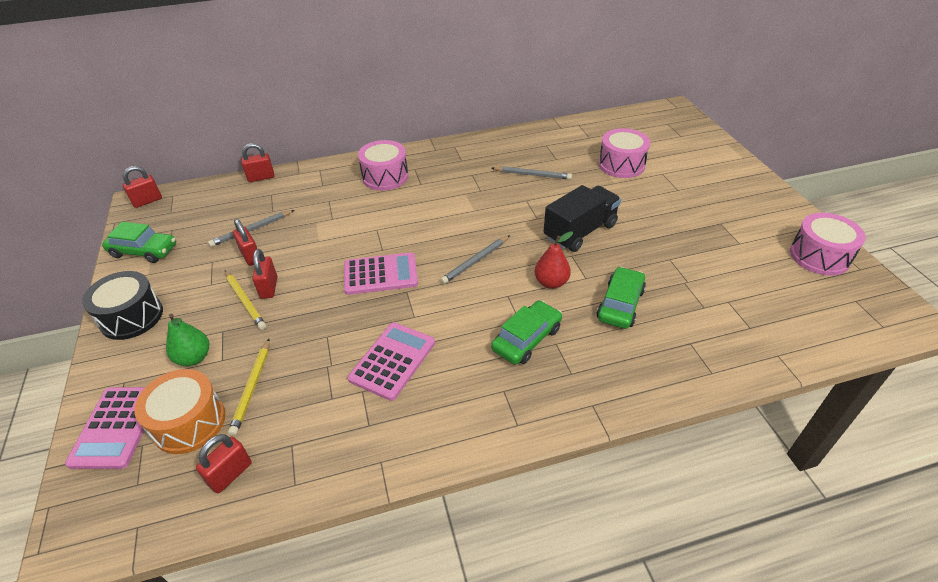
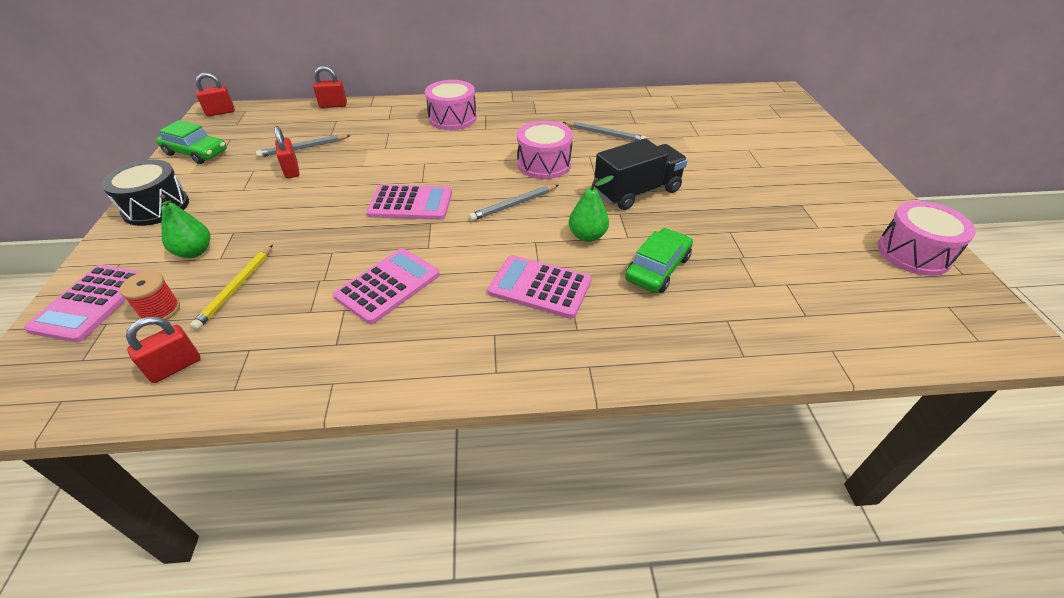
camera: 10 degrees right, 0 degrees up
orange drum [134,369,226,454] -> red spool [120,271,180,320]
yellow pencil [225,270,266,330] -> none
red padlock [252,249,277,299] -> none
green car [491,300,562,365] -> pink calculator [488,255,591,319]
red pear [534,231,573,289] -> green pear [569,176,614,242]
pink drum [599,128,650,178] -> pink drum moved to [517,121,573,179]

